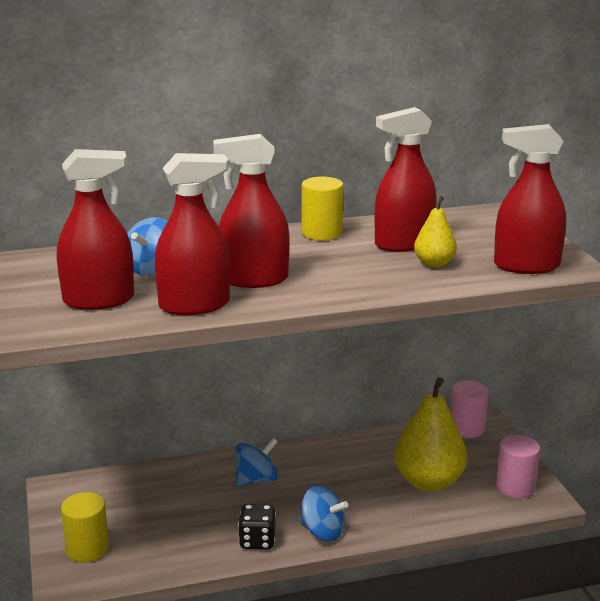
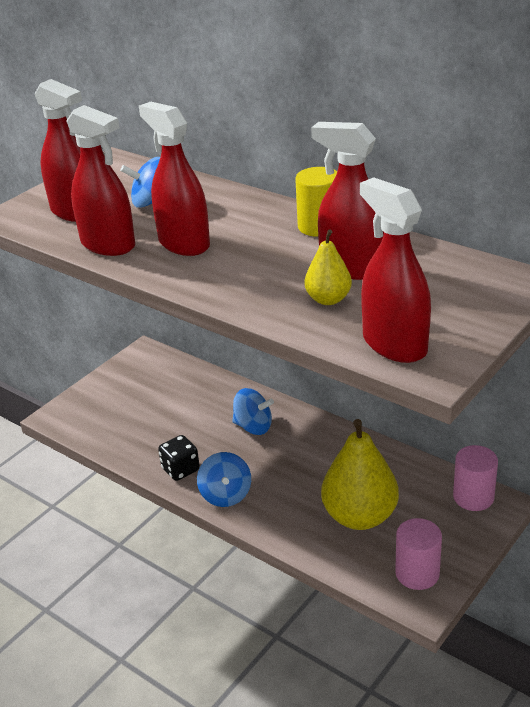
camera: 55 degrees right, 10 degrees up
yellow cylinder [61,492,109,562] -> none

